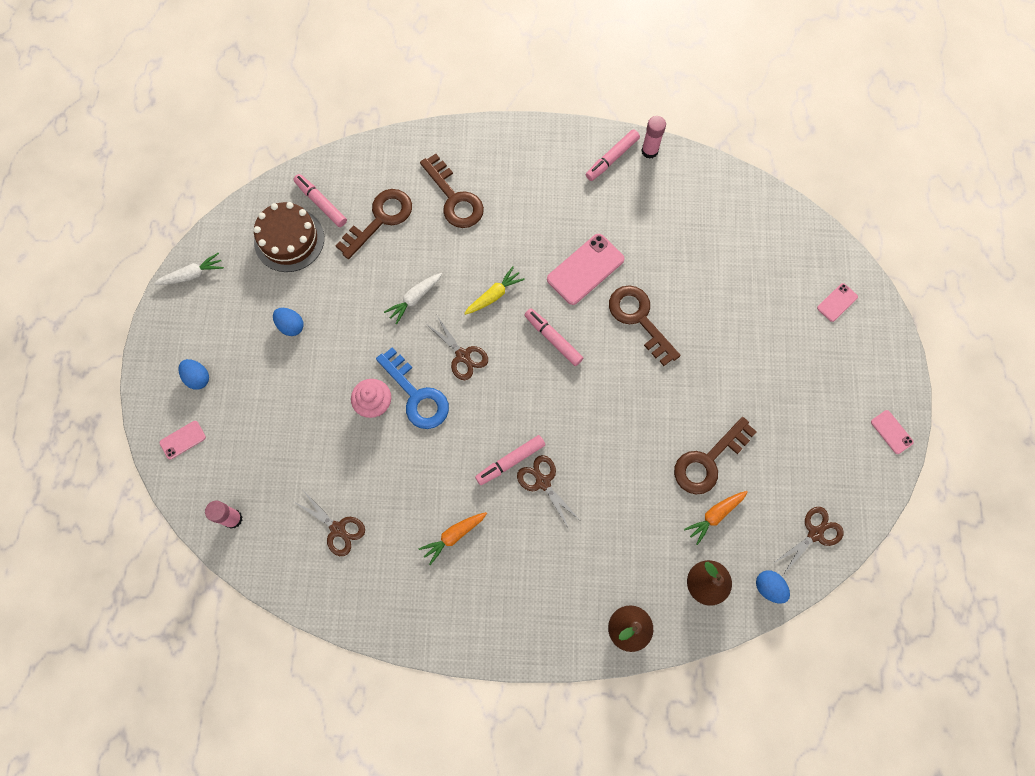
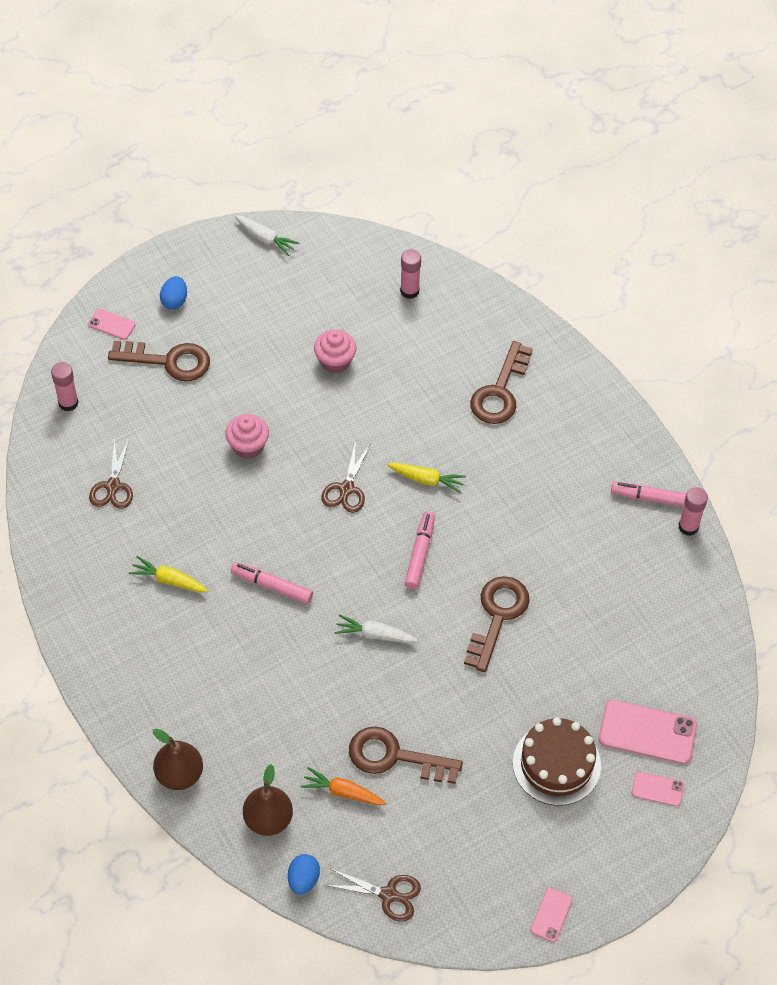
camera: 55 degrees right, 15 degrees down
brown cake [253,202,324,272] -> brown cake moved to [513,717,601,806]
blue egg [273,308,304,336] -> none
pink marker [293,174,347,227] -> pink glue stick [400,249,421,299]
brown key [336,189,412,259] -> brown key moved to [108,341,210,381]
blue key [376,347,449,429] -> none
white carrot [384,273,442,324] -> white carrot moved to [334,614,418,643]
orange carrot [419,512,487,565] -> yellow carrot [129,556,208,592]
brown scissors [517,455,580,529] -> none
pink phone [547,234,625,305] -> pink phone moved to [598,700,697,764]
none -> pink cupcake [314,330,356,374]

